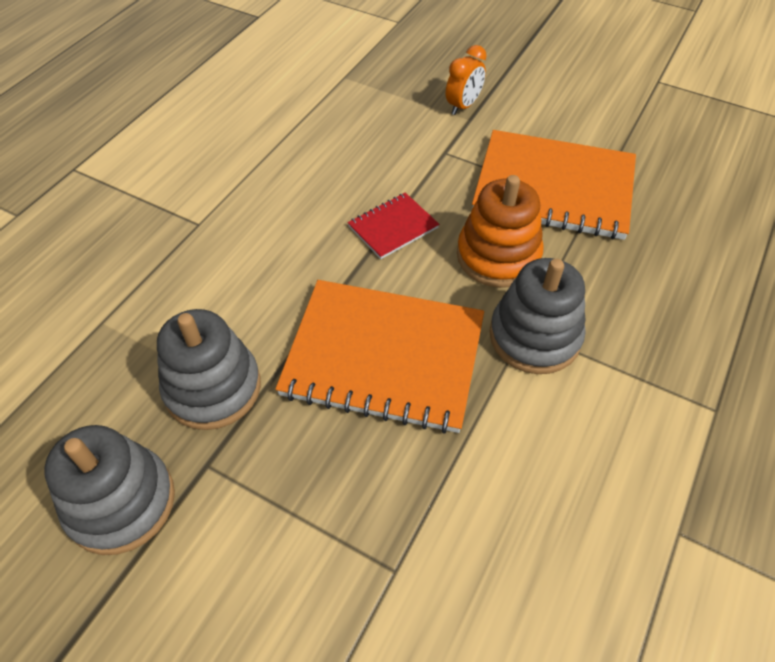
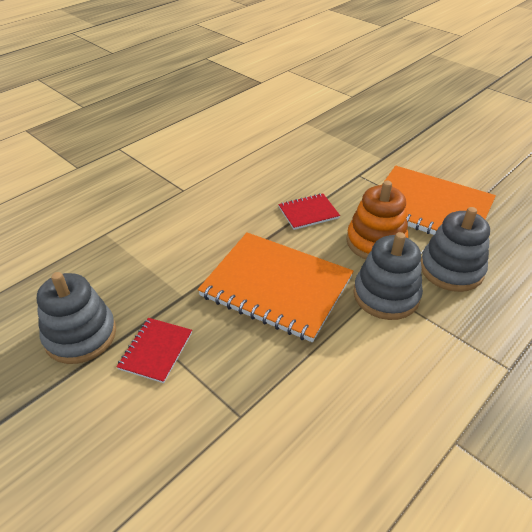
camera: 15 degrees right, 10 degrees down
grey stacking toy [157,309,261,430] -> grey stacking toy moved to [421,207,490,292]
orange clock [446,45,486,115] -> none
none -> red notebook [117,318,192,383]

